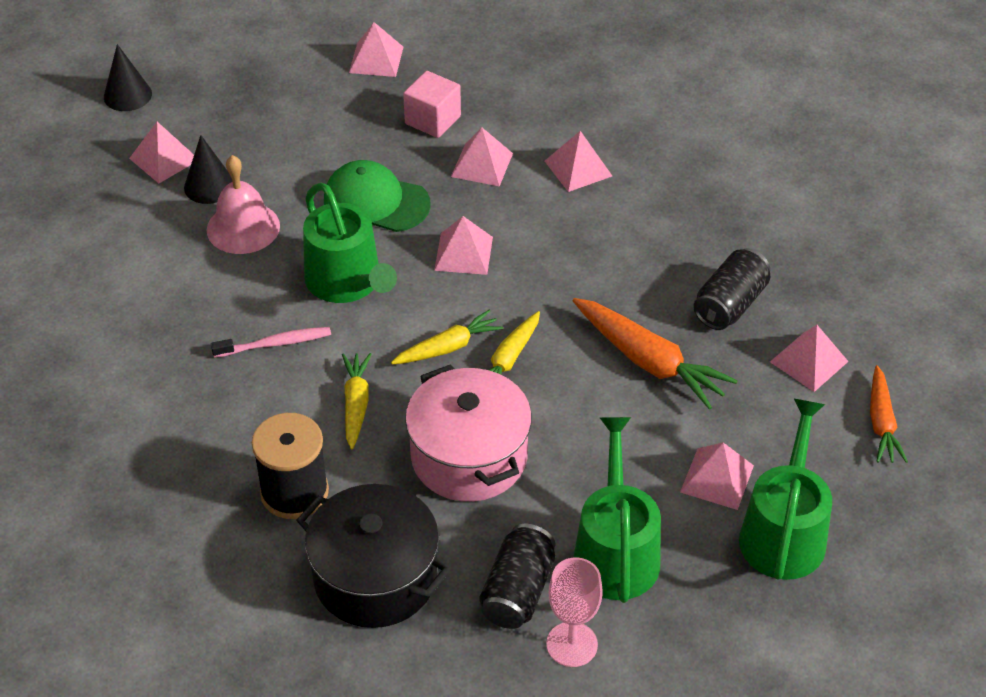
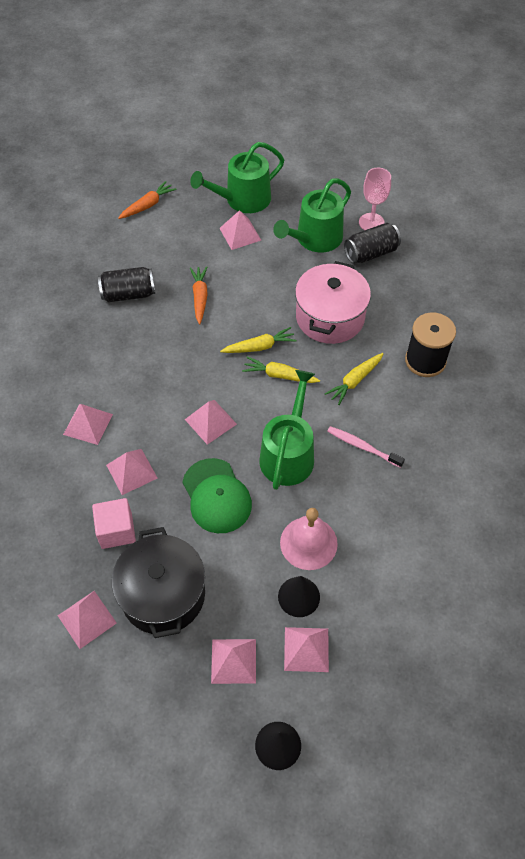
camera: 135 degrees left, 10 degrees up
black pot [296,484,451,628] -> black pot moved to [112,527,205,638]
orange carrot [573,298,738,410] -> orange carrot [190,266,208,324], size x0.63
pink pyramid [770,325,849,392] -> pink pyramid moved to [211,639,256,684]

